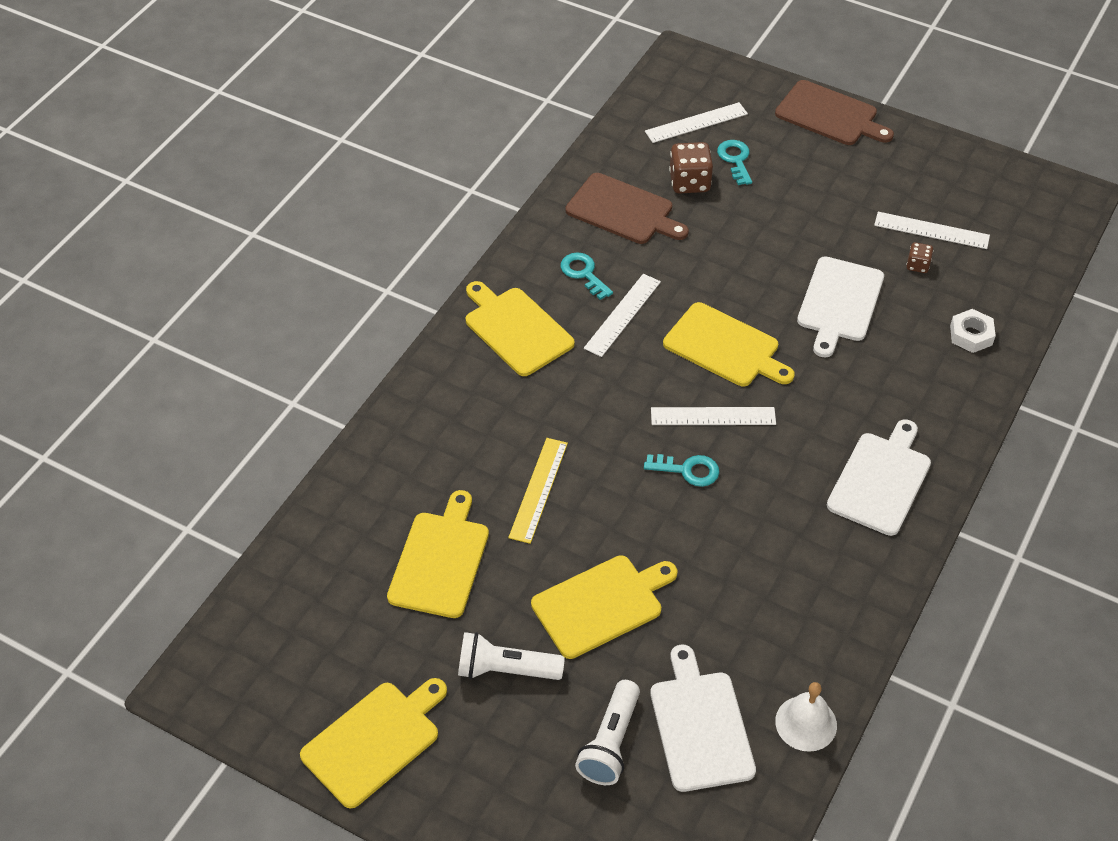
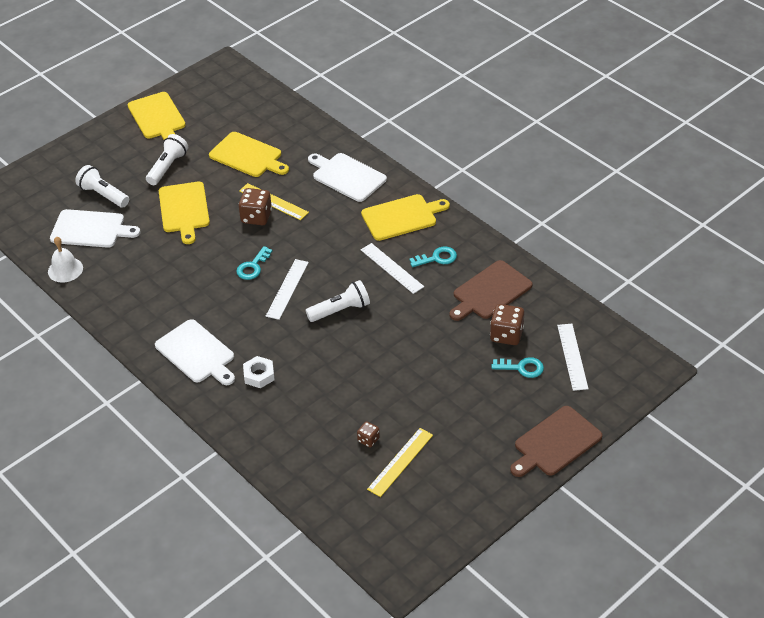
camera: 110 degrees right, 5 degrees down
yellow cutting board [663,302,795,386] -> white flashlight [305,280,370,322]
white cutting board [797,257,884,358] -> white cutting board moved to [308,153,387,202]
white ruler [874,212,990,249] -> yellow ruler [367,428,433,497]
white nut [950,309,996,353] -> white nut moved to [243,356,275,388]
none -> brown dice [238,188,272,225]

